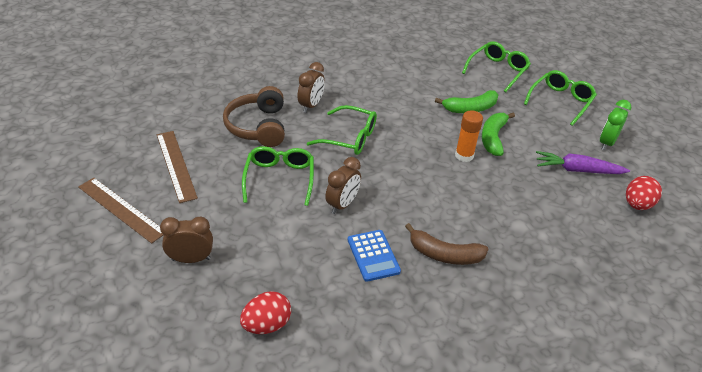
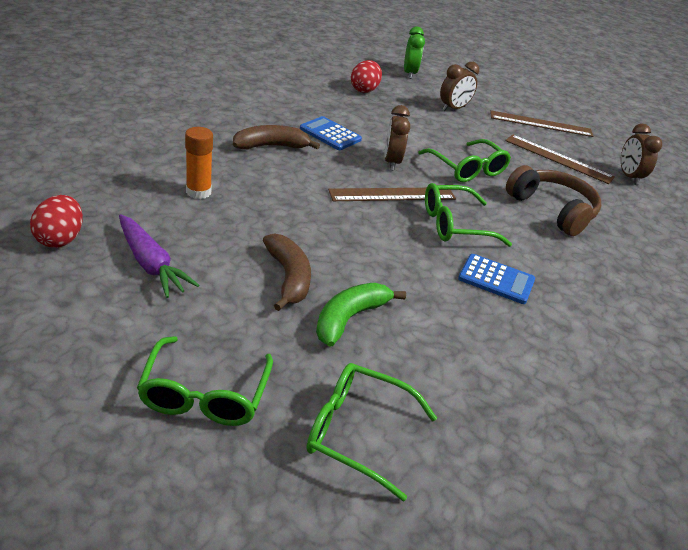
camera: 145 degrees right, 5 degrees down
brown clock [297,62,325,113] -> brown clock moved to [621,124,662,185]
orange glue stick [455,111,483,162] -> orange glue stick moved to [185,127,213,199]
green glasses [462,42,531,92] -> green glasses turned 105 degrees clockwise [306,363,437,501]
green banana [482,113,515,156] -> brown banana [263,234,311,311]
purple carrot [536,151,630,174] -> purple carrot turned 75 degrees clockwise [119,214,199,298]
green clock [600,100,631,150] -> green clock moved to [404,27,425,79]
none -> brown ruler [328,188,456,201]
none -> blue calculator [458,254,535,304]

